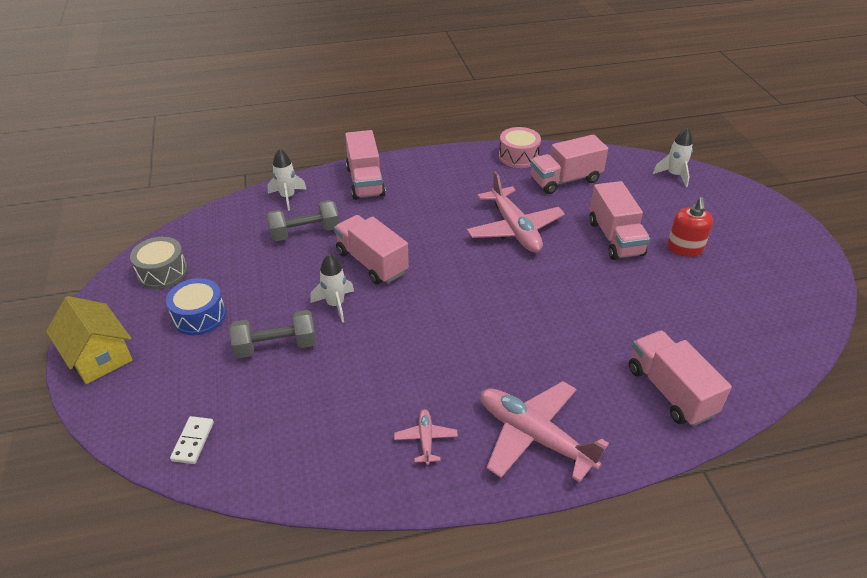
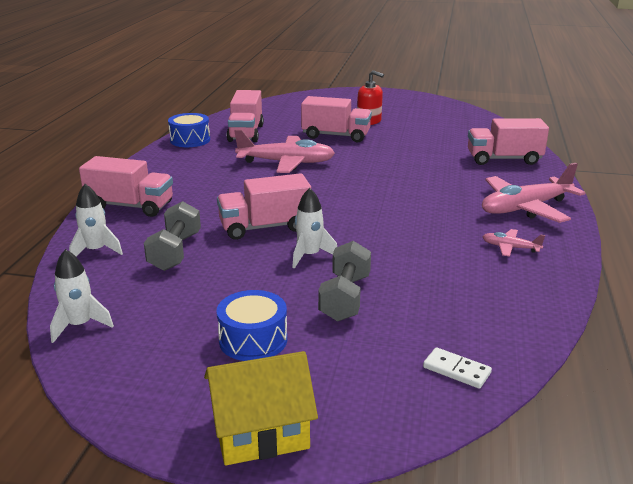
camera: 65 degrees left, 15 degrees down
grey drum [130,237,188,289] -> none
pink drum [499,127,541,168] -> blue drum [168,113,210,147]
white rocket [653,127,693,187] -> white rocket moved to [50,249,114,343]

